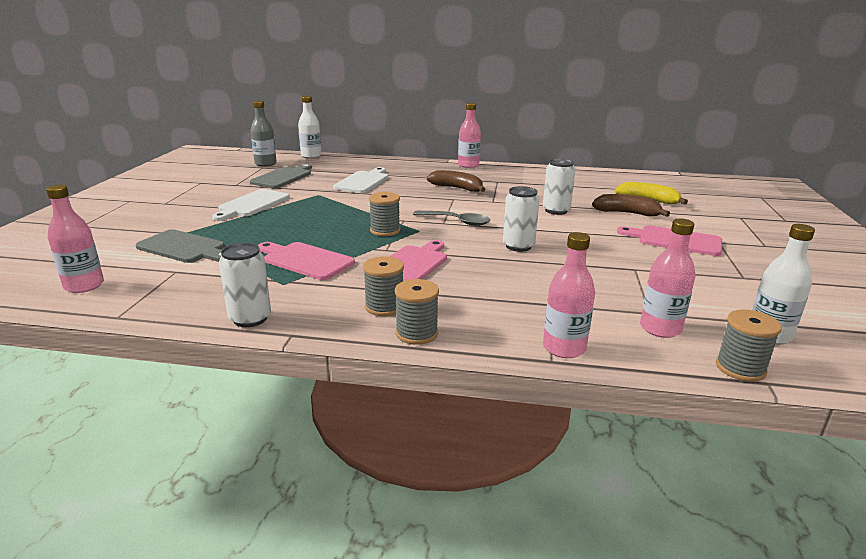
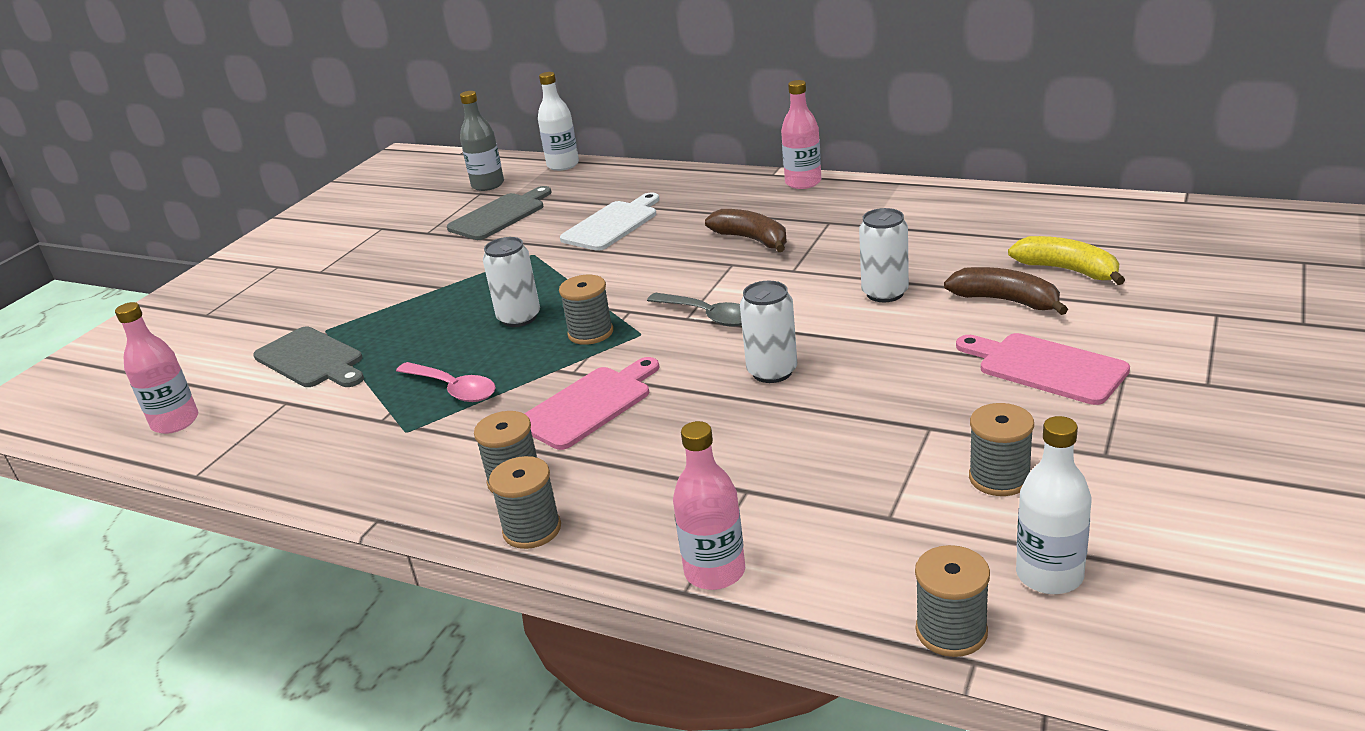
camera: 20 degrees right, 5 degrees up
white cutting board [212,189,290,221] -> none
white can [219,243,271,327] -> white can moved to [483,237,540,327]
pink cutting board [258,242,355,280] -> pink spoon [396,362,496,402]
pink bottle [640,218,696,338] -> none
none -> grey spool [969,403,1034,496]

